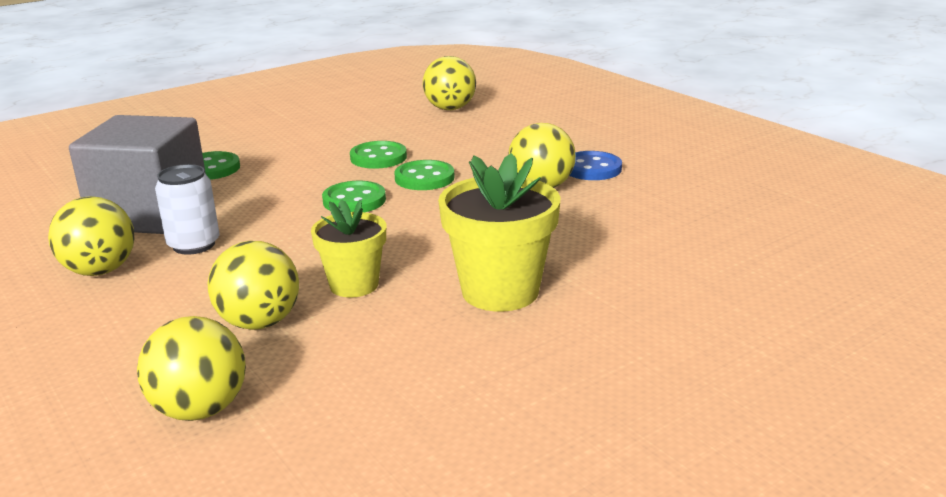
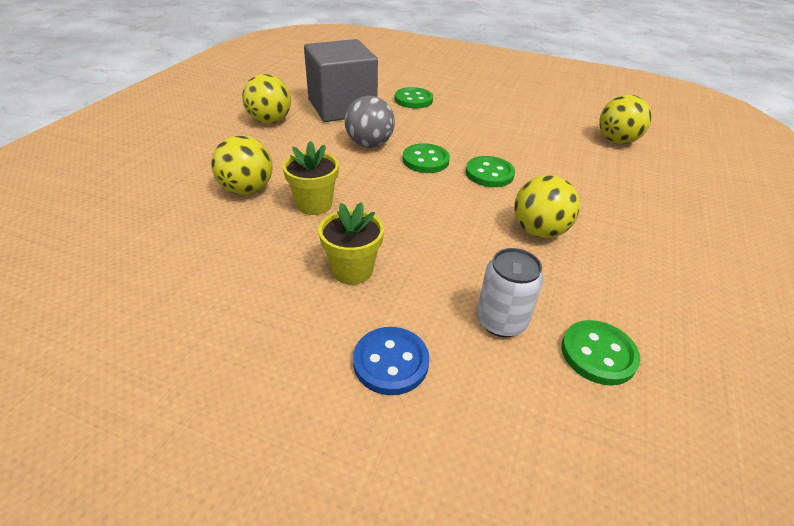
camera: 55 degrees right, 15 degrees up
yellow ball [137,316,246,421] -> none
white can [155,164,219,255] -> white can moved to [477,248,544,337]
green button [350,141,407,169] -> green button moved to [561,320,640,385]
yellow flower pot [438,153,560,312] -> yellow flower pot [318,202,384,285], size x0.64
blue button [569,151,622,180] -> blue button moved to [353,327,429,395]
none -> grey ball [345,96,395,148]

